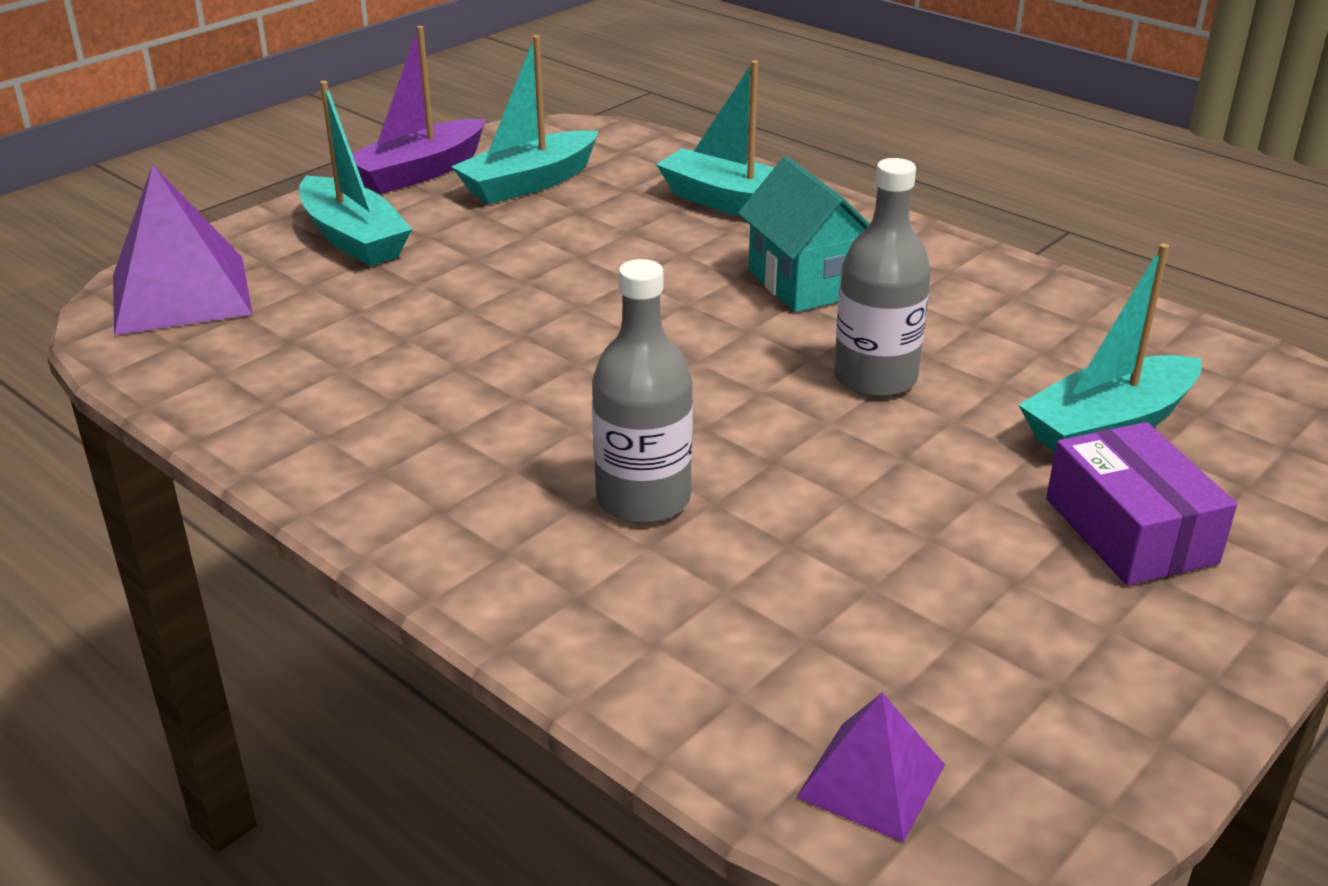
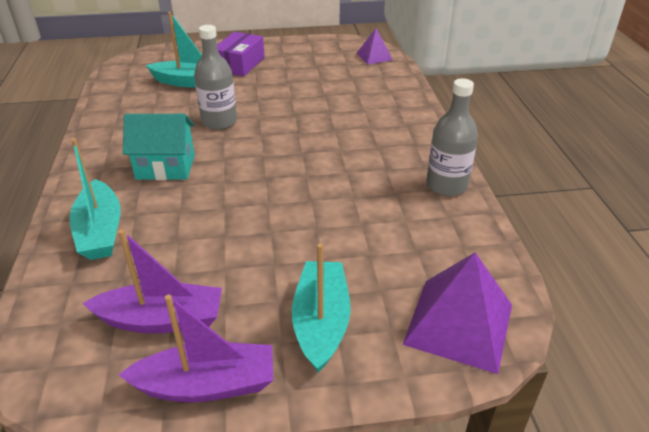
camera: 140 degrees left, 5 degrees up
turquoise boat [451,35,599,204] -> purple boat [82,229,222,334]
grey bottle [592,259,693,524] -> grey bottle moved to [426,78,478,196]
turquoise house [738,156,870,312] -> turquoise house turned 75 degrees clockwise [123,114,195,180]

